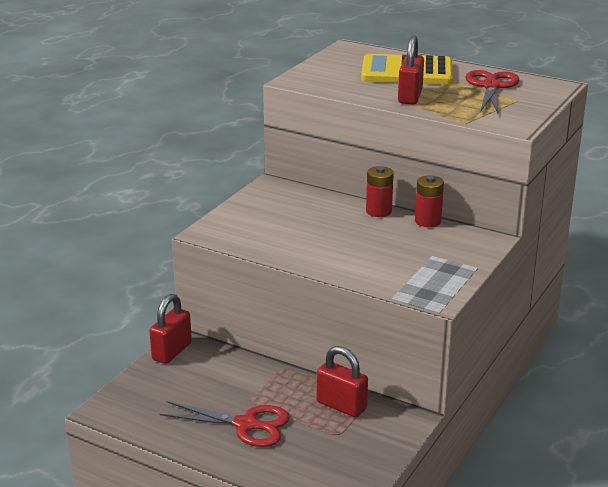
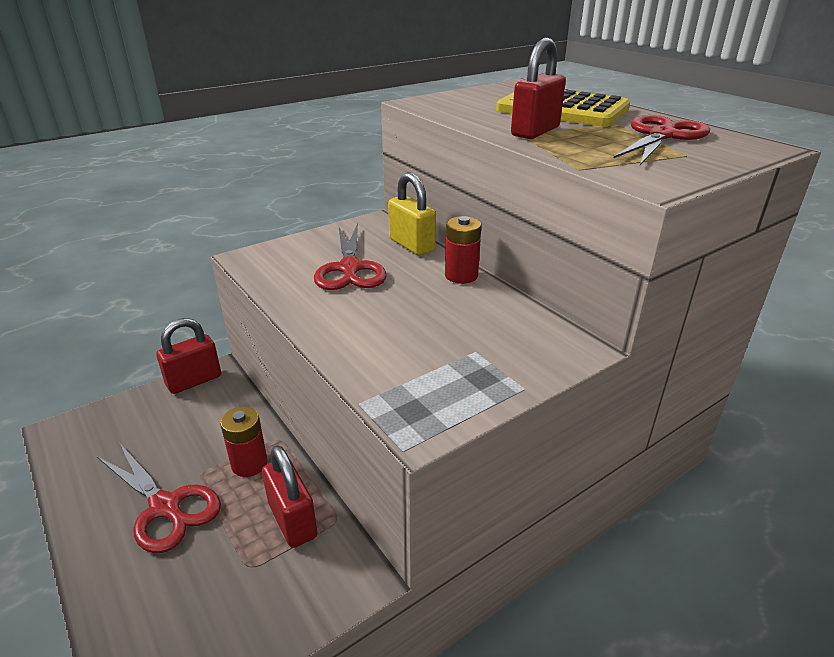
camera: 25 degrees right, 5 degrees up
red battery [415,175,444,227] -> red battery moved to [220,407,267,477]
none -> red scissors [314,223,387,290]
none -> yellow padlock [388,172,436,256]

